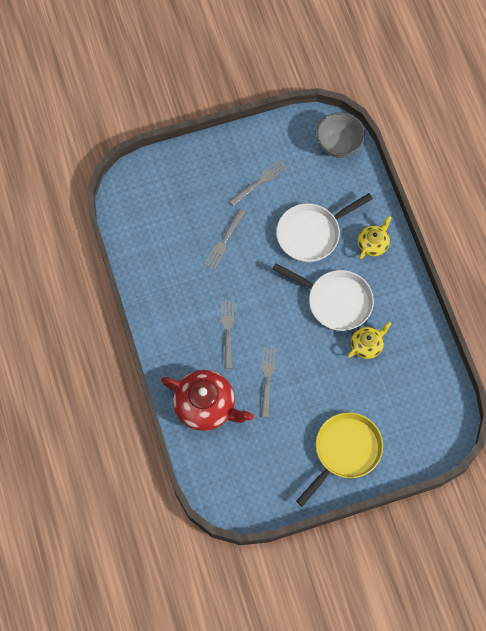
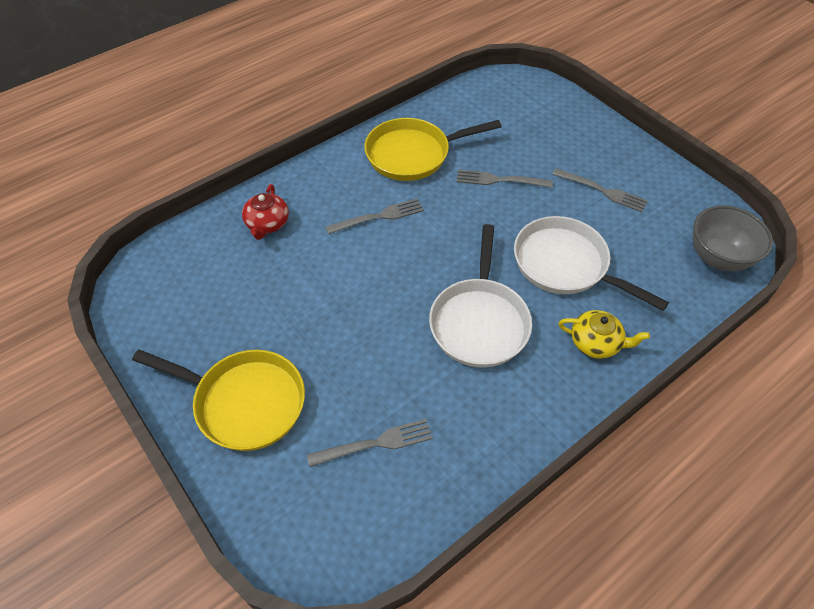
camera: 70 degrees right, 15 degrees down
red teapot [161,370,254,431] -> red teapot [242,184,289,240], size x0.55
grey fork [261,347,276,417] -> grey fork moved to [307,419,433,467]
yellow teapot [347,322,392,359] -> none
none -> yellow pan [364,118,502,181]

